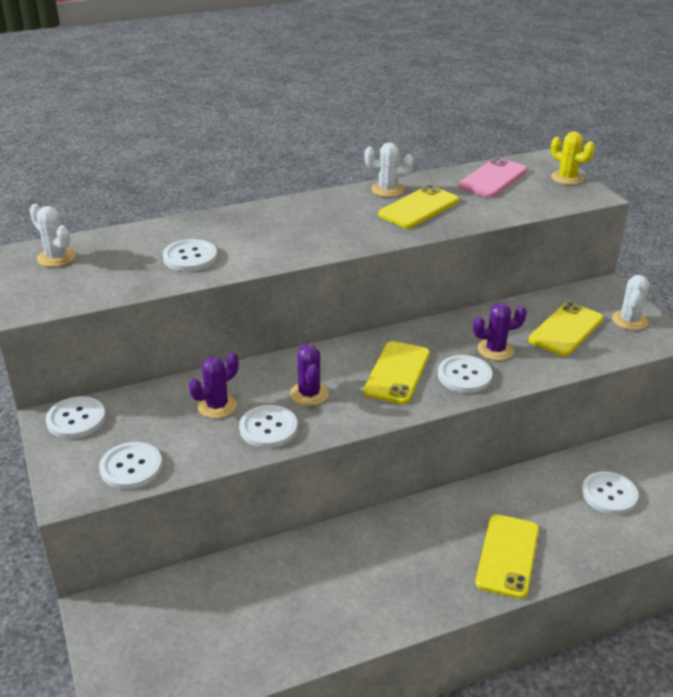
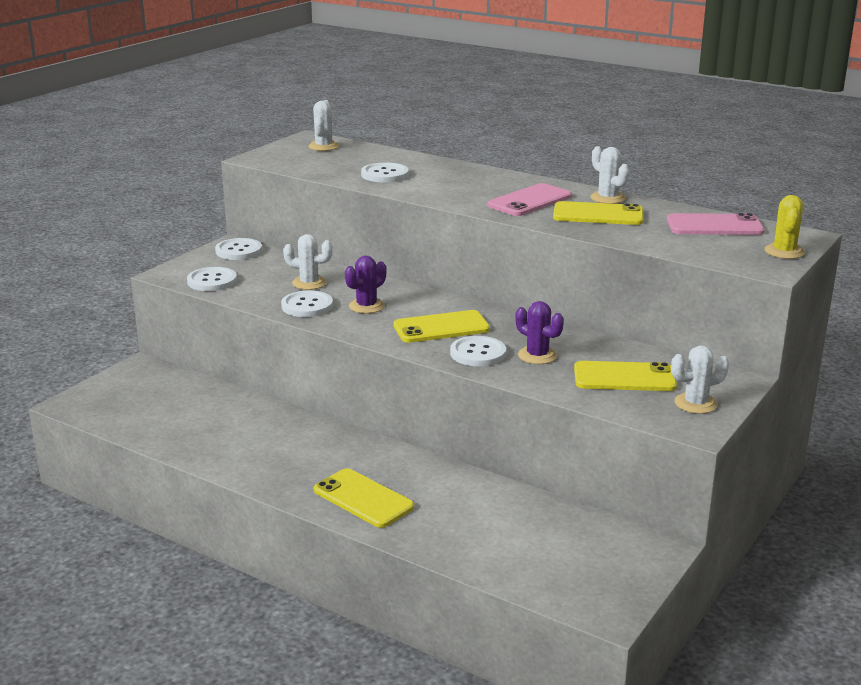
camera: 55 degrees right, 10 degrees down
purple cactus [189,352,238,418] -> white cactus [283,234,332,290]
yellow phone [475,514,539,599] -> yellow phone turned 60 degrees clockwise [314,468,414,528]
white button [582,471,639,515] -> none
none -> pink phone [488,183,572,216]

